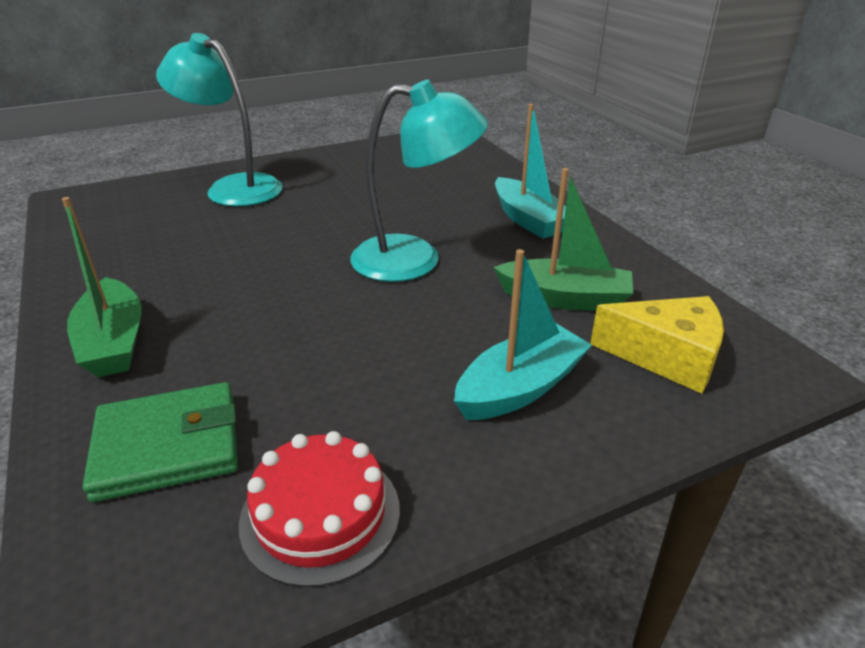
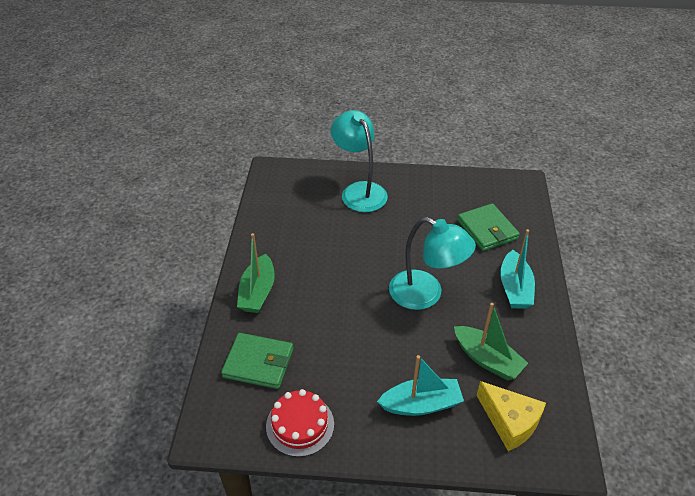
camera: 30 degrees right, 10 degrees up
none -> green wallet [457,203,520,251]

